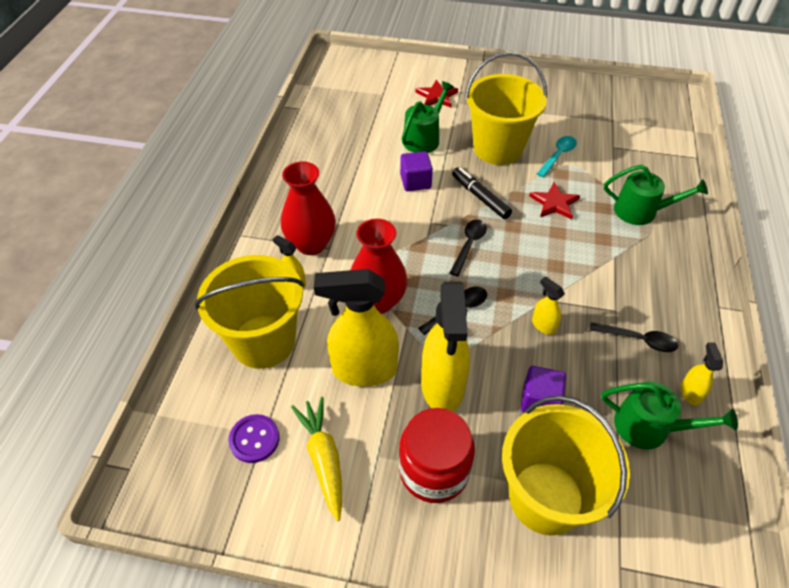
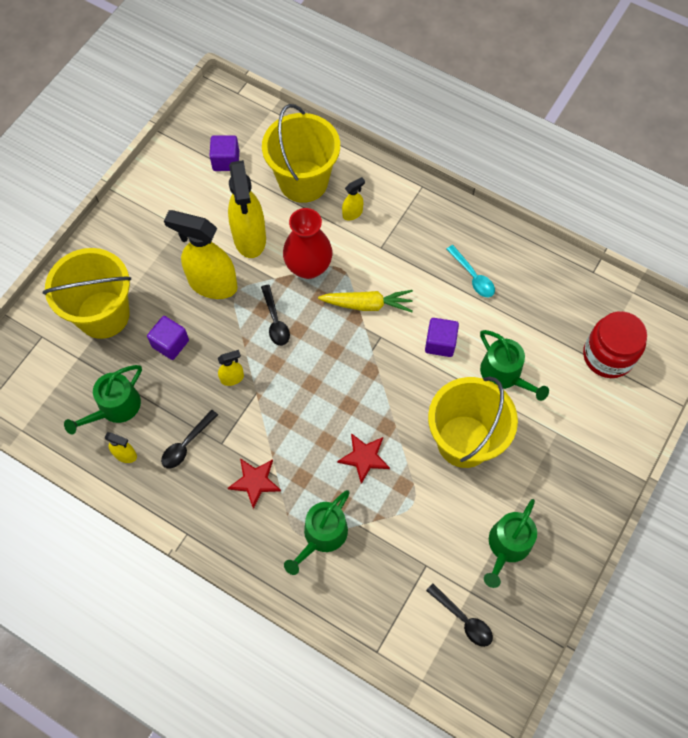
camera: 110 degrees right, 15 degrees up
purple button [228,414,279,463] -> purple cube [210,135,239,171]
red vase [281,162,336,255] -> none
yellow carrot [291,397,342,521] -> yellow carrot moved to [318,290,413,312]
yellow spray bottle [314,269,399,386] -> yellow spray bottle turned 150 degrees clockwise [228,160,266,258]
red jar [399,408,475,503] -> red jar moved to [583,311,647,378]
red star [416,80,458,107] -> red star moved to [228,458,281,509]
black spoon [450,219,487,276] -> black spoon moved to [426,583,493,647]
black marker [452,167,512,219] -> none
turquoise spoon [537,136,577,178] -> turquoise spoon moved to [446,245,495,297]
none -> green watering can [484,499,537,588]

